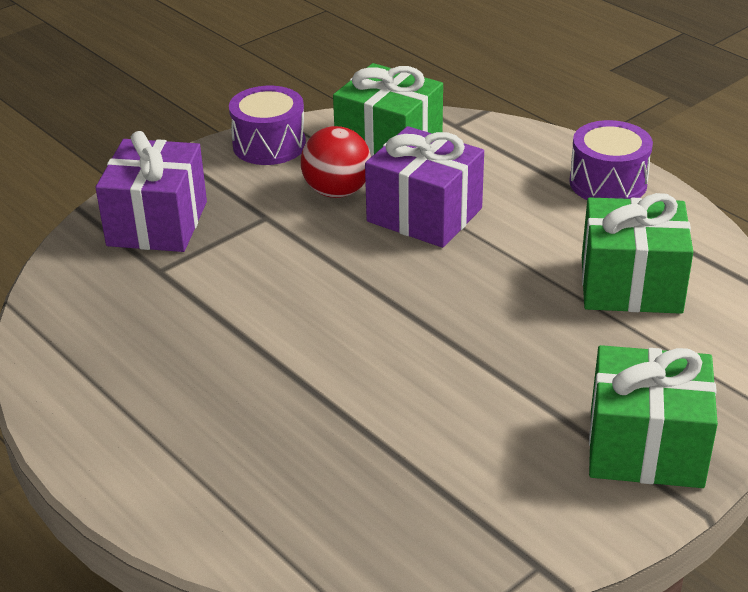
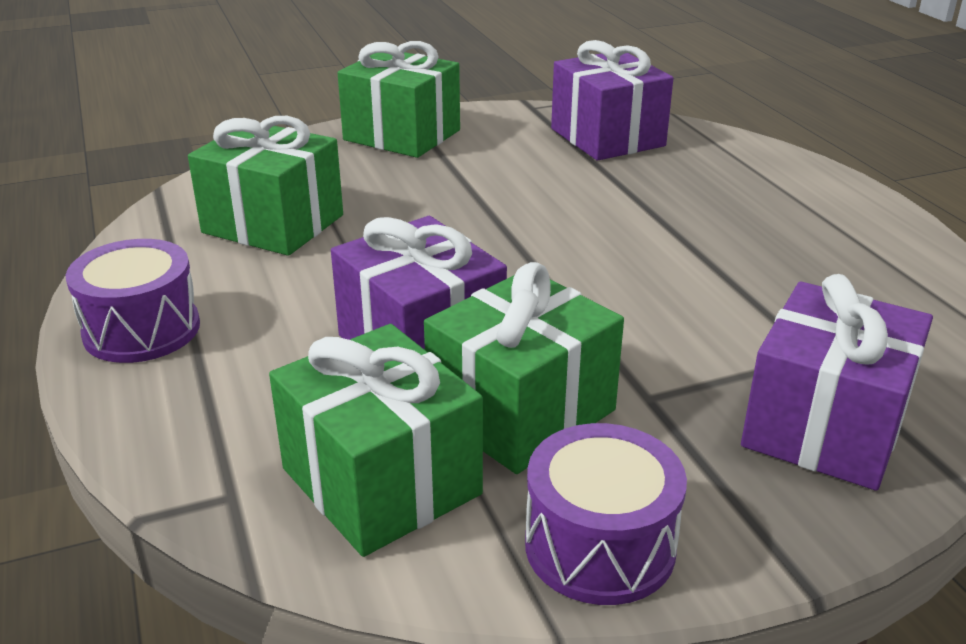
camera: 160 degrees left, 5 degrees down
red ball [301,126,371,198] -> green gift [424,262,624,474]
none -> purple gift [551,40,673,161]

